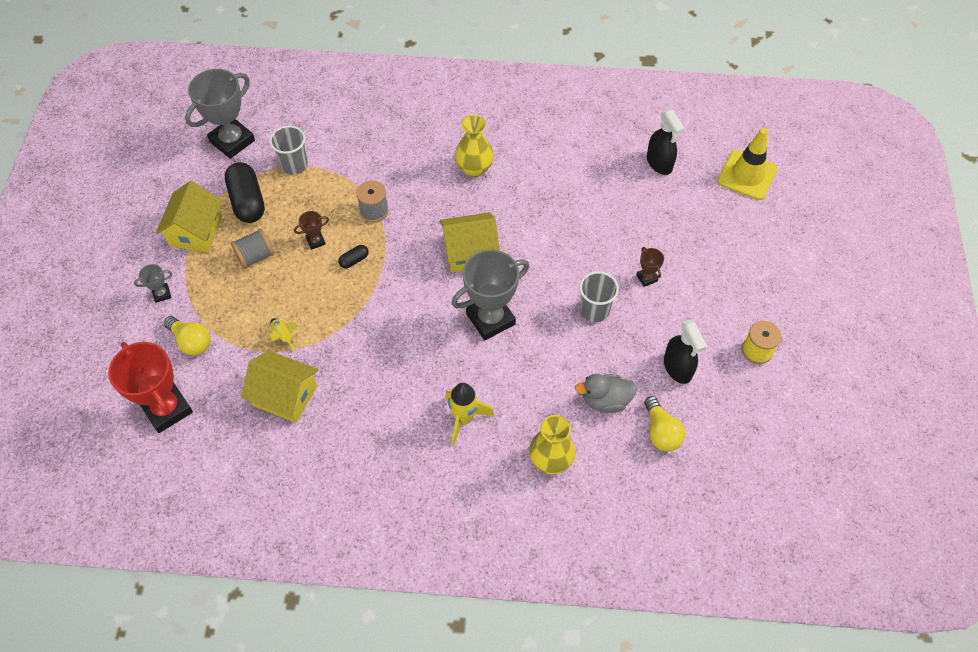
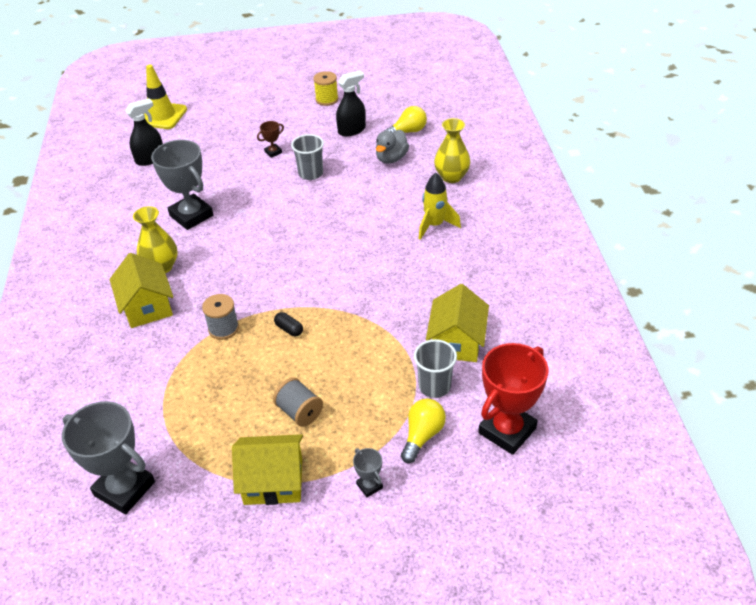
camera: 100 degrees left, 15 degrees down
black capsule [225,162,265,223] -> none
grey cup [269,126,308,175] -> grey cup moved to [414,339,457,398]
yellow rocket [270,318,299,352] -> none
brown trophy [294,211,329,250] -> none
yellow house [440,212,500,272] -> yellow house moved to [110,253,173,328]
grey trophy [452,250,529,340] -> grey trophy moved to [151,140,213,230]
grey duck [575,374,637,413] -> grey duck turned 45 degrees clockwise [376,130,409,164]

